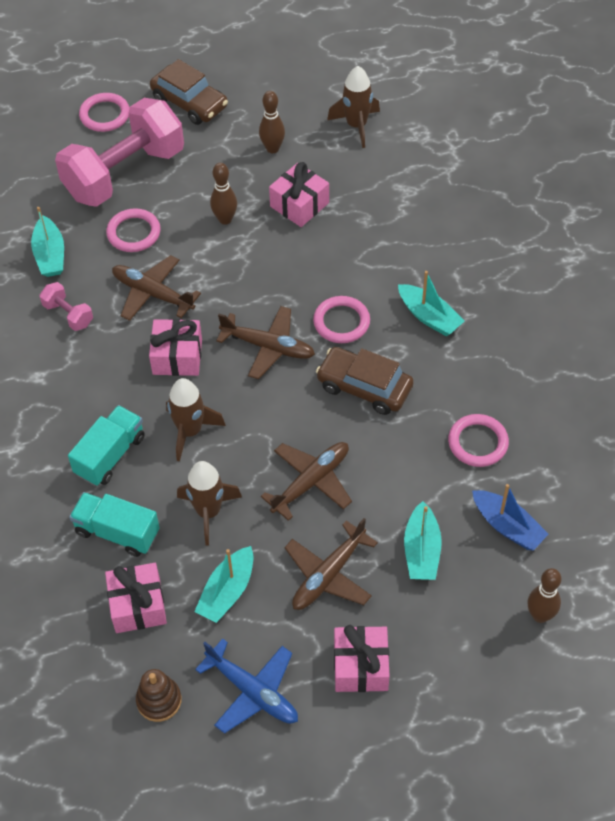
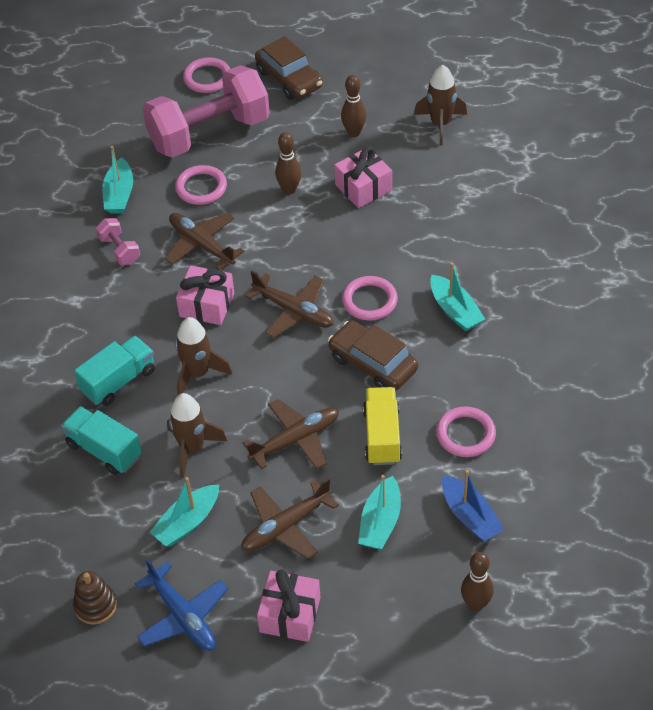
camera: 15 degrees right, 5 degrees down
pink gift [105,563,167,633] -> none
none -> yellow truck [363,387,402,465]

